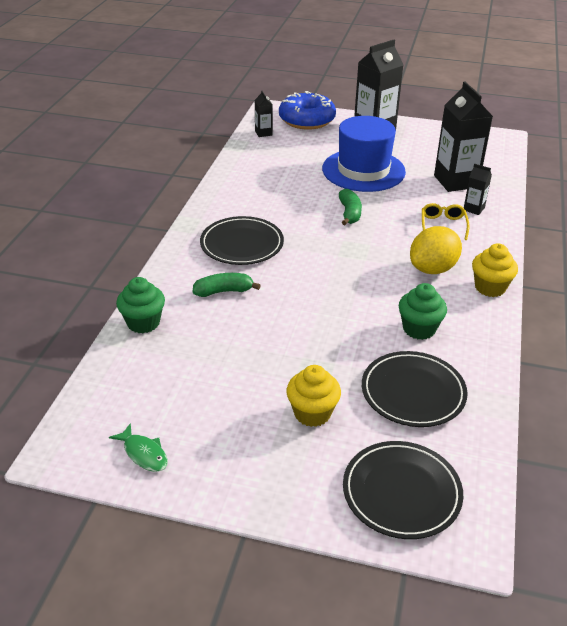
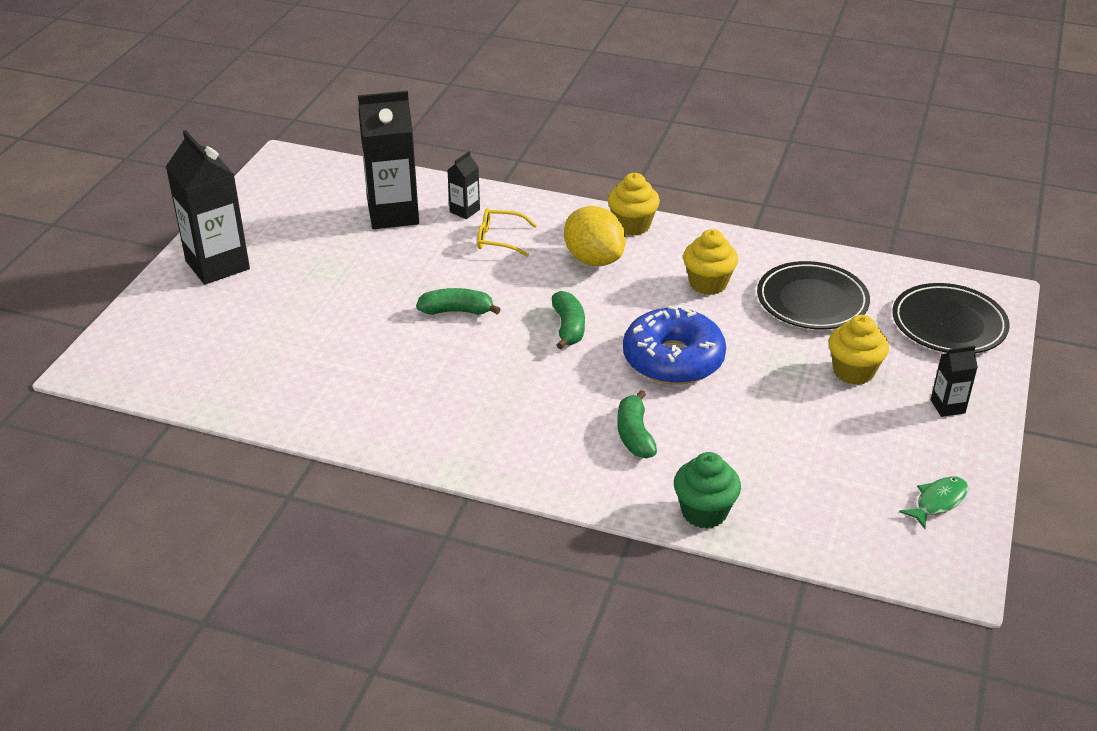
camera: 85 degrees left, 0 degrees up
black plate [200,216,284,265] -> none
black carton [255,90,273,137] -> black carton moved to [931,346,978,417]
blue donut [279,91,336,130] -> blue donut moved to [623,305,726,385]
blue hat [322,116,406,192] -> none
green cupcake [399,283,447,340] -> yellow cupcake [683,229,738,295]
none -> green banana [552,291,585,349]

